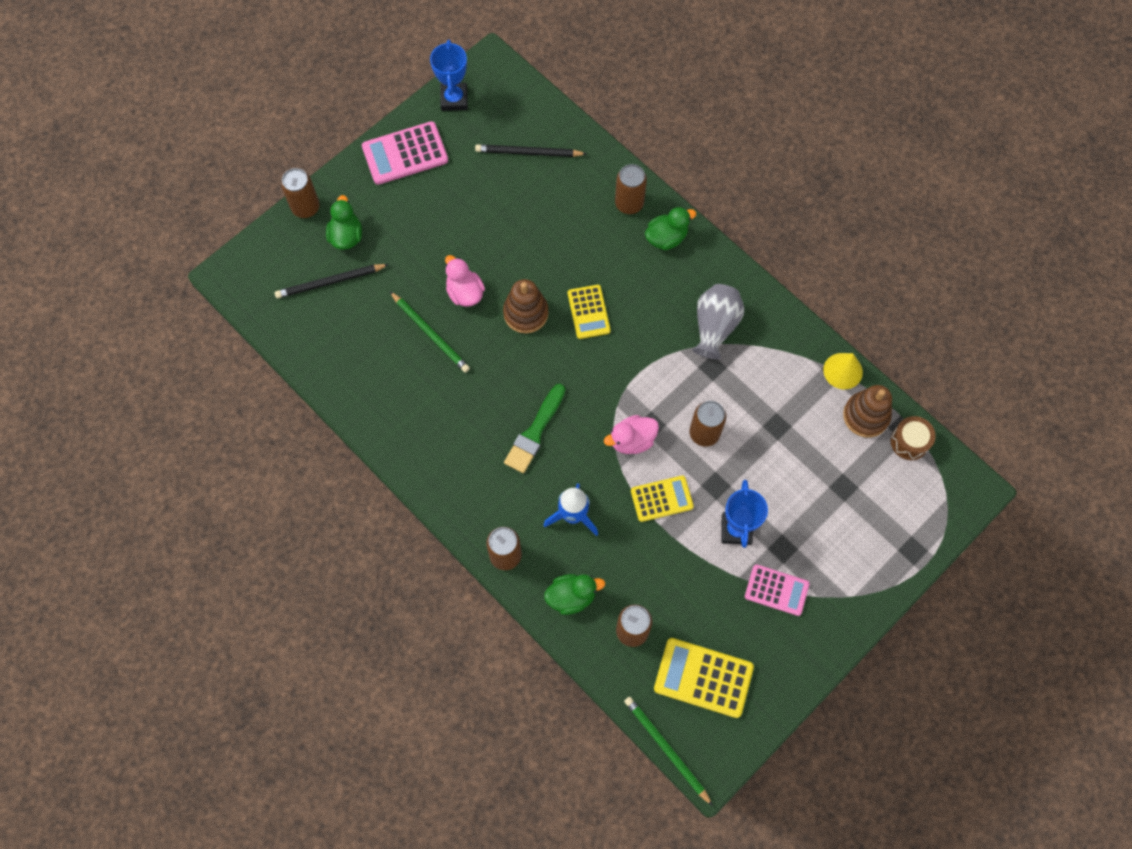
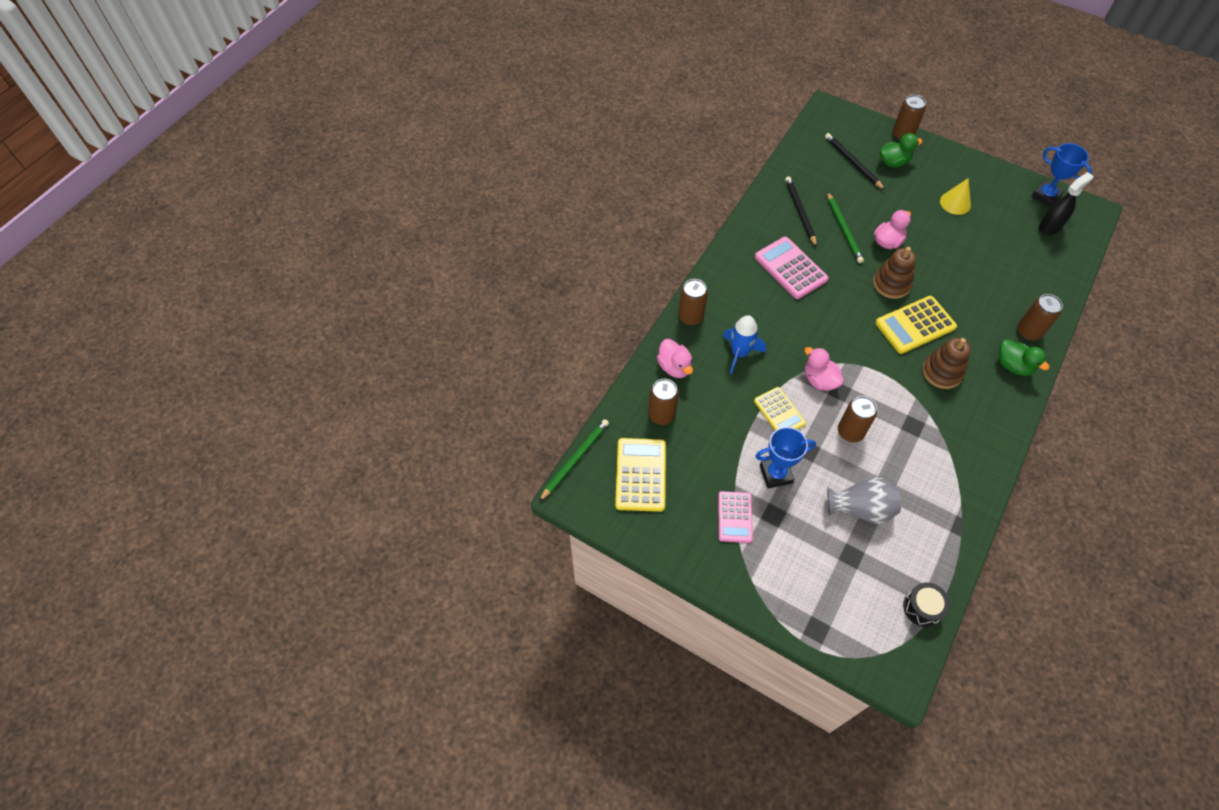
camera: 75 degrees right, 10 degrees down
pink calculator [362,121,448,185] -> pink calculator moved to [755,237,828,299]
green pencil [390,292,470,373] -> green pencil turned 45 degrees counterclockwise [827,192,864,263]
blue trophy [430,40,468,111] -> blue trophy turned 60 degrees clockwise [1031,143,1092,207]
black pencil [475,144,587,157] -> black pencil moved to [785,176,817,247]
green brush [504,384,565,473] -> none
green duck [544,574,605,615] -> pink duck [657,339,693,378]
yellow calculator [568,285,611,339] -> yellow calculator [875,296,957,354], size x1.51
grey vase [692,284,744,359] -> grey vase moved to [827,477,901,524]
yellow cone [823,353,863,389] -> yellow cone moved to [940,178,971,215]
brown stacking toy [843,385,892,438] -> brown stacking toy moved to [923,338,971,389]
brown drum [891,416,936,460] -> black drum [903,582,950,627]
none -> black spray bottle [1039,172,1093,235]

